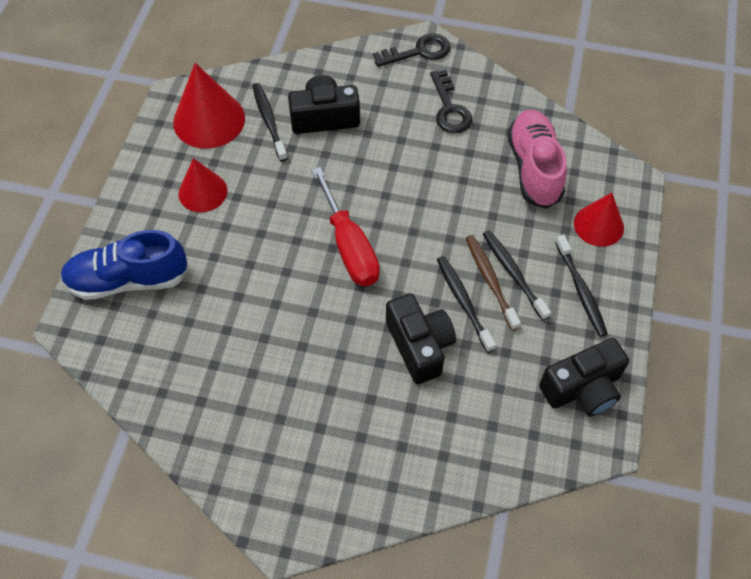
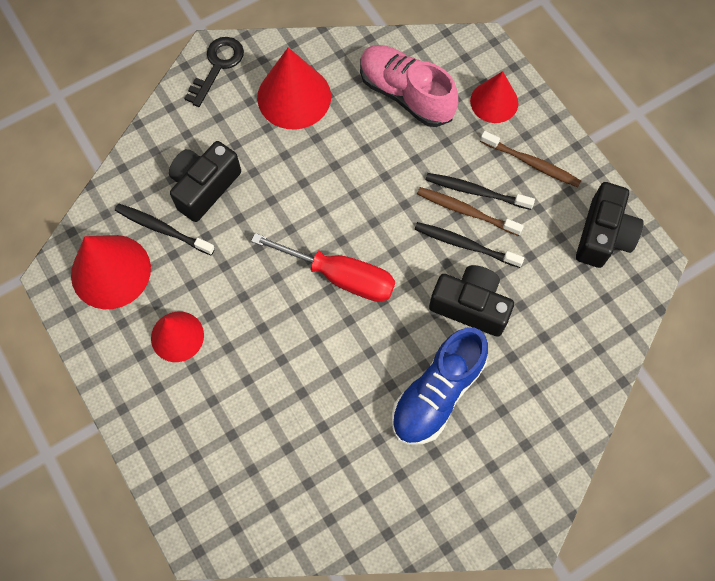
camera: 45 degrees left, 10 degrees up
blue shoe [61,230,189,300] -> blue shoe moved to [391,327,488,445]
black key [430,70,472,133] -> red cone [257,48,331,129]
black toothbrush [555,235,608,337] -> brown toothbrush [480,131,581,187]

